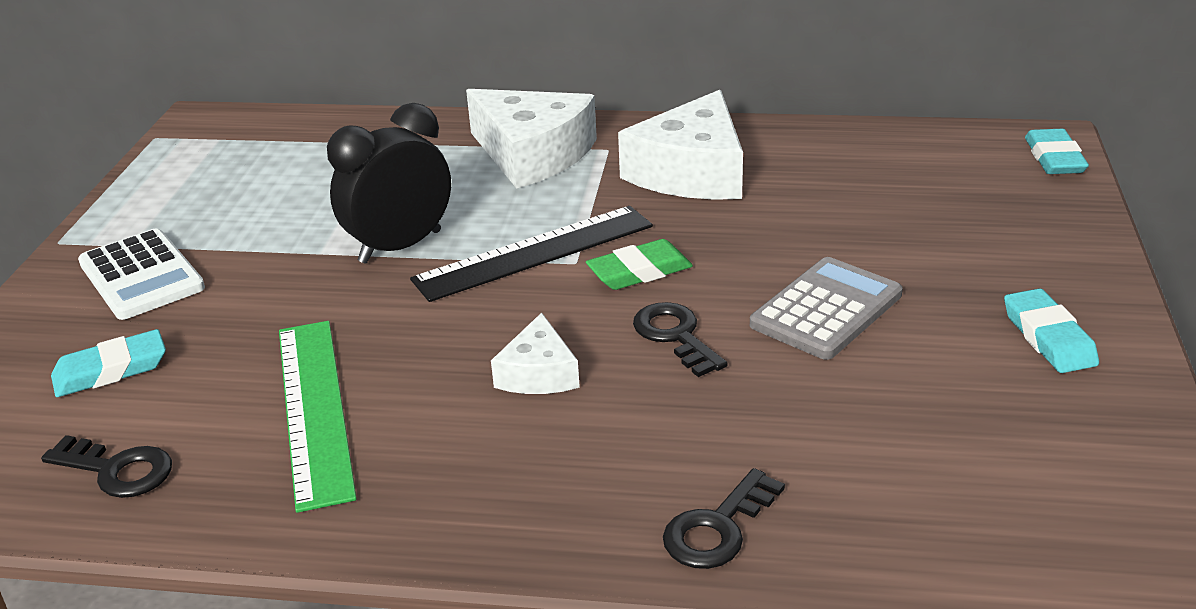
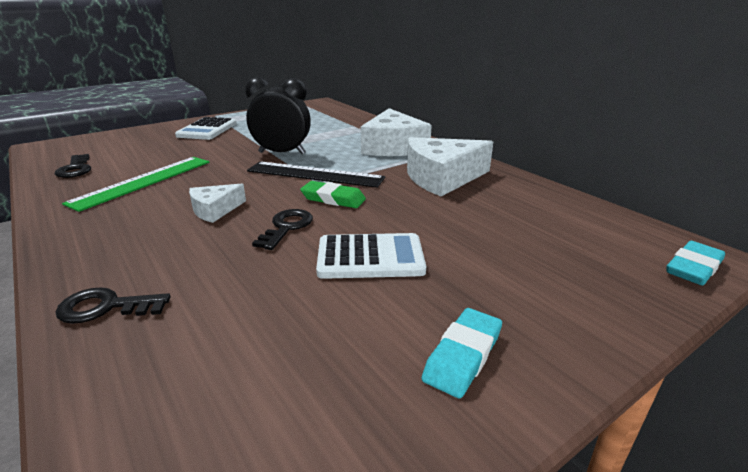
camera: 45 degrees right, 5 degrees down
turquoise eraser [51,329,166,397] -> none
grey calculator [750,257,903,360] -> white calculator [316,233,426,279]

